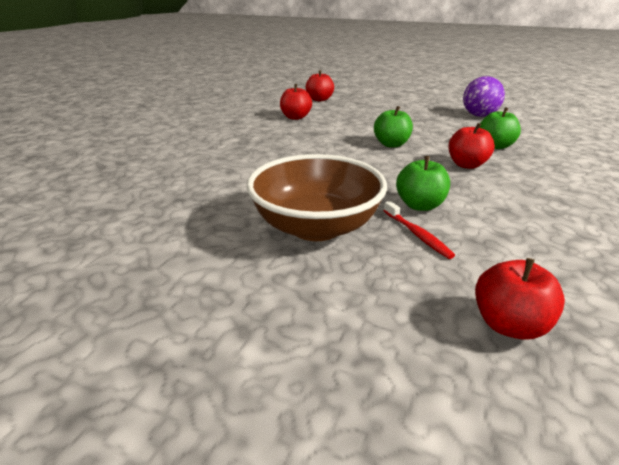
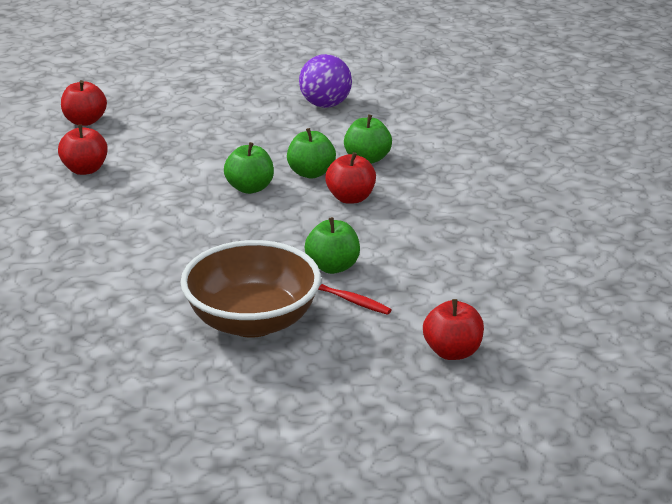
camera: 30 degrees left, 0 degrees up
none -> green apple [287,128,336,179]

